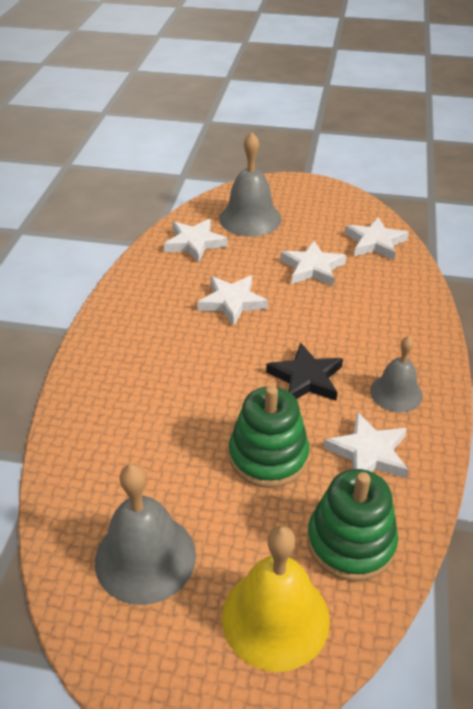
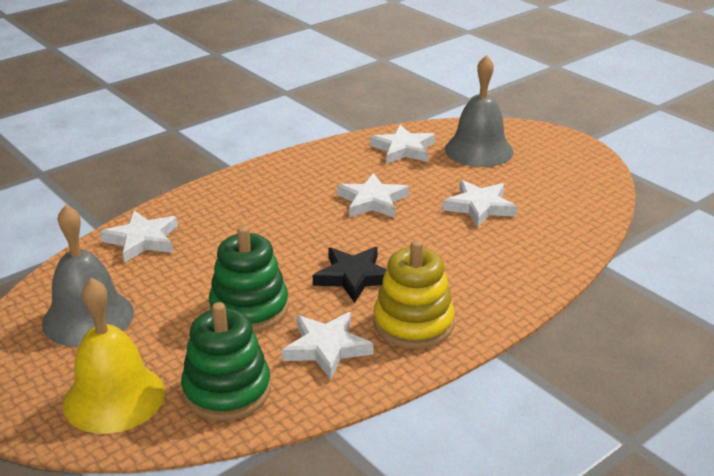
camera: 40 degrees right, 10 degrees down
white star [345,217,409,260] -> white star moved to [100,210,178,263]
grey bell [370,336,423,412] -> yellow stacking toy [373,240,455,349]

